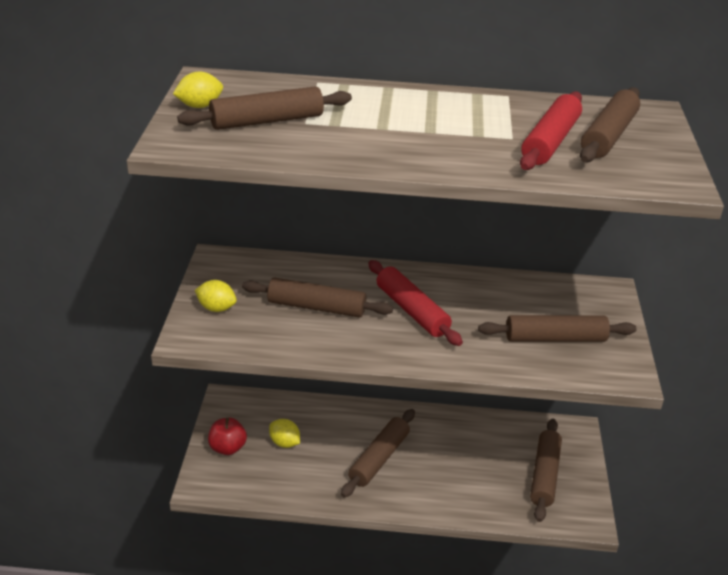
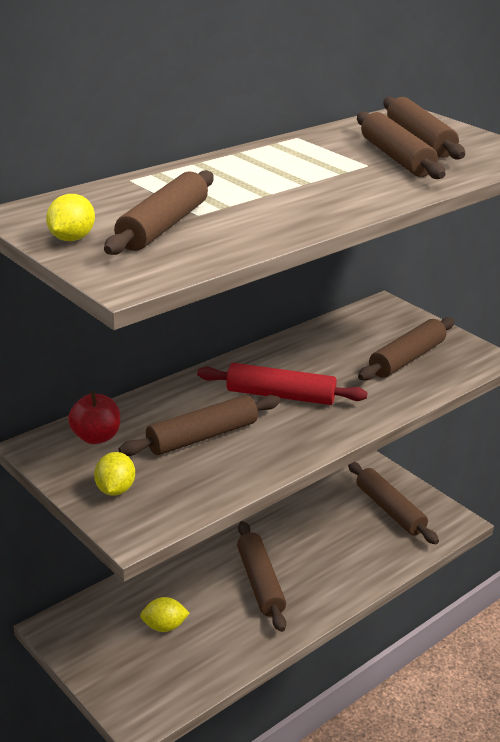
camera: 45 degrees left, 5 degrees down
yellow lemon [195,280,237,312] -> yellow lemon turned 60 degrees counterclockwise [94,452,135,496]
red apple [208,418,247,455] -> red apple moved to [68,391,120,444]
red rolling pin [520,91,582,170] -> brown rolling pin [357,111,445,179]

